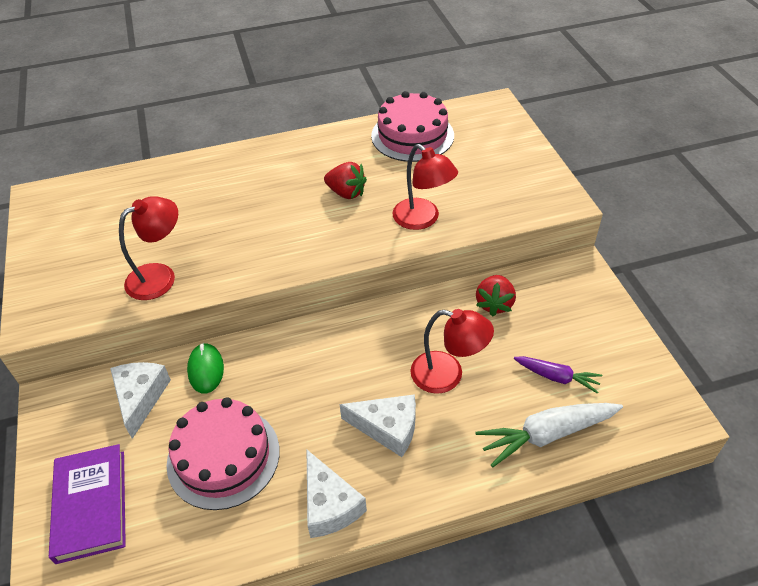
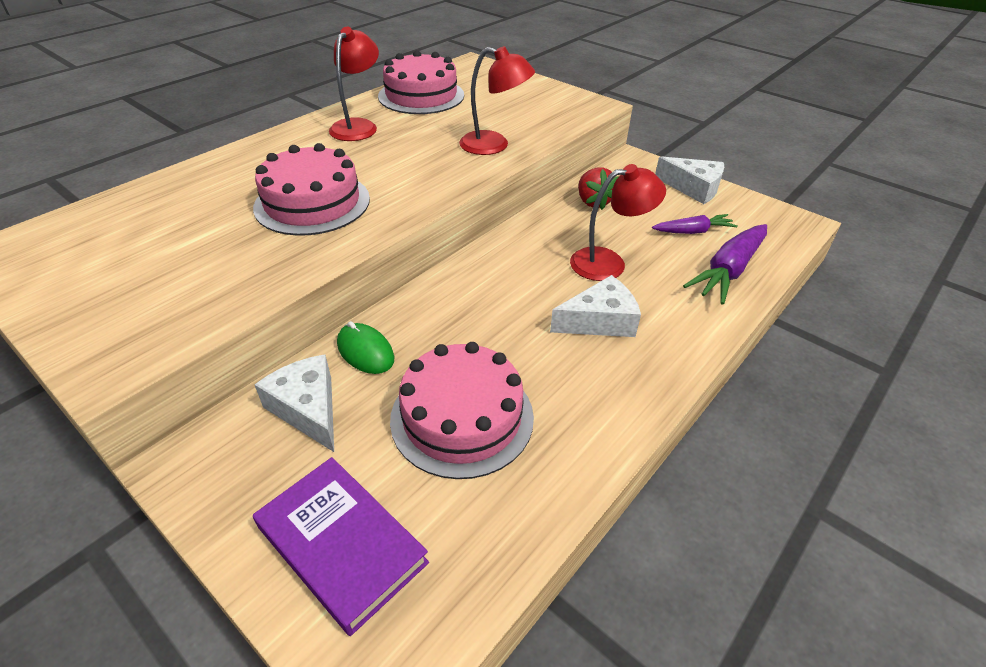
camera: 35 degrees left, 5 degrees down
red lamp [119,196,178,300] -> red lamp moved to [329,27,379,141]
white cheese [307,450,367,538] -> white cheese moved to [655,156,724,204]
red strawberry [324,162,367,199] -> none
white carrot [475,403,623,468] -> purple carrot [683,224,767,305]
none -> pink cake [253,143,370,236]

